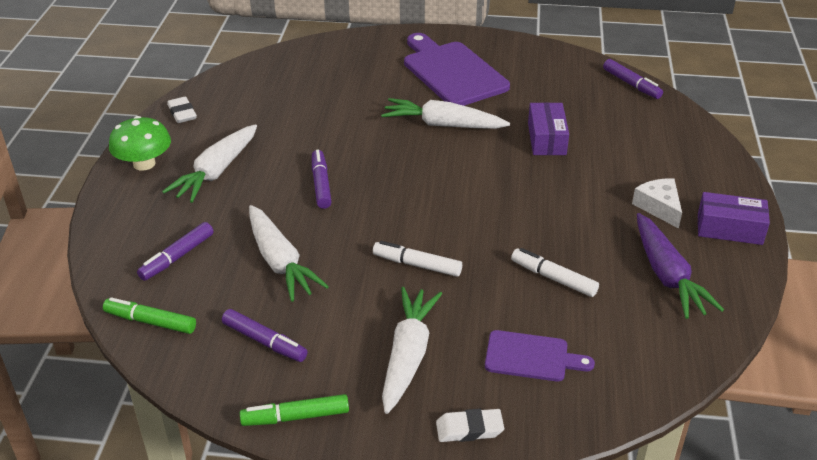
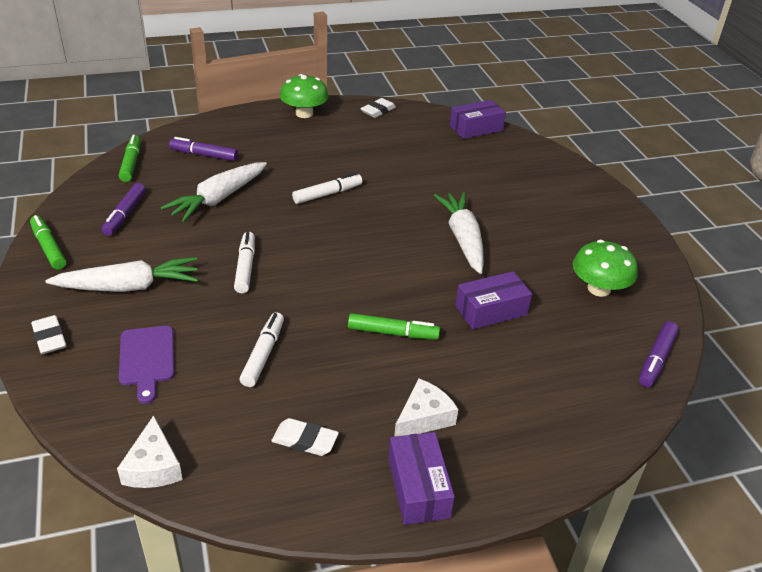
camera: 65 degrees right, 0 degrees up
white carrot [162,124,257,203] -> none
purple marker [312,150,332,209] -> white marker [292,173,362,204]
purple cutting board [404,33,510,106] -> none
purple carrot [637,213,724,319] -> white eraser [271,418,339,456]
none -> white cheese [117,415,183,488]
none -> green marker [348,313,440,340]
none -> purple box [450,100,506,139]
none -> green mushroom [573,240,638,297]

